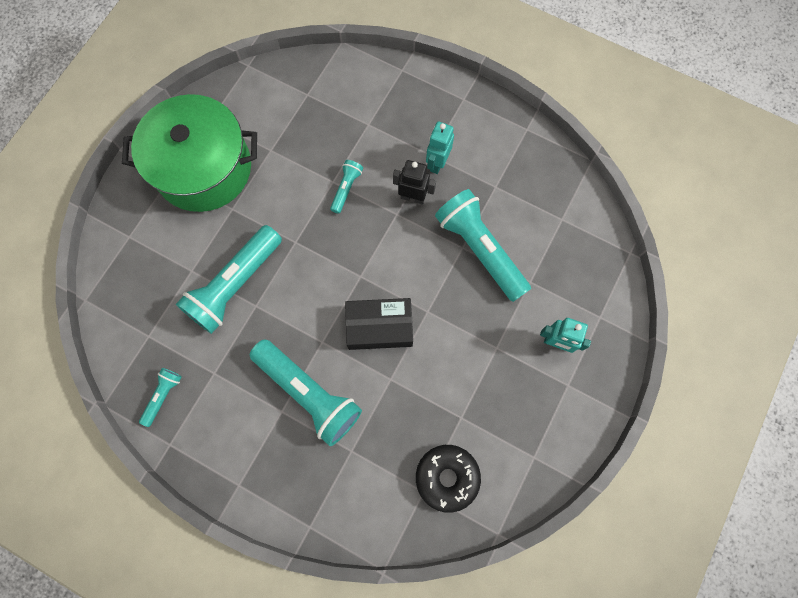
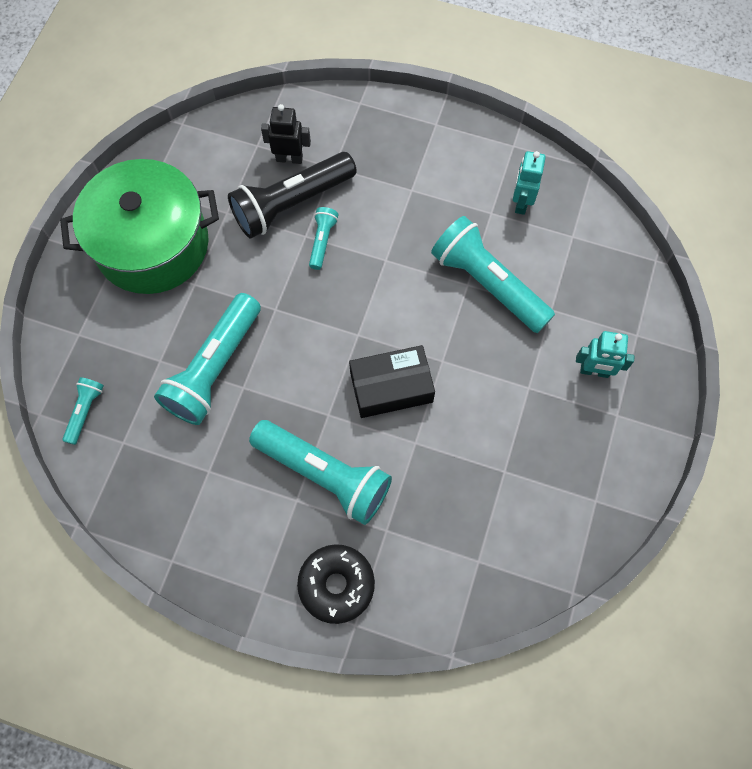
camera: 10 degrees left, 5 degrees down
turquoise flashlight [139,368,182,427] -> turquoise flashlight moved to [62,377,104,445]
black robot [393,160,436,204] -> black robot moved to [261,104,311,164]
black donut [416,445,481,513] -> black donut moved to [297,544,375,624]
turquoise robot [426,121,454,174] -> turquoise robot moved to [513,151,546,215]
none -> black flashlight [228,152,357,239]

